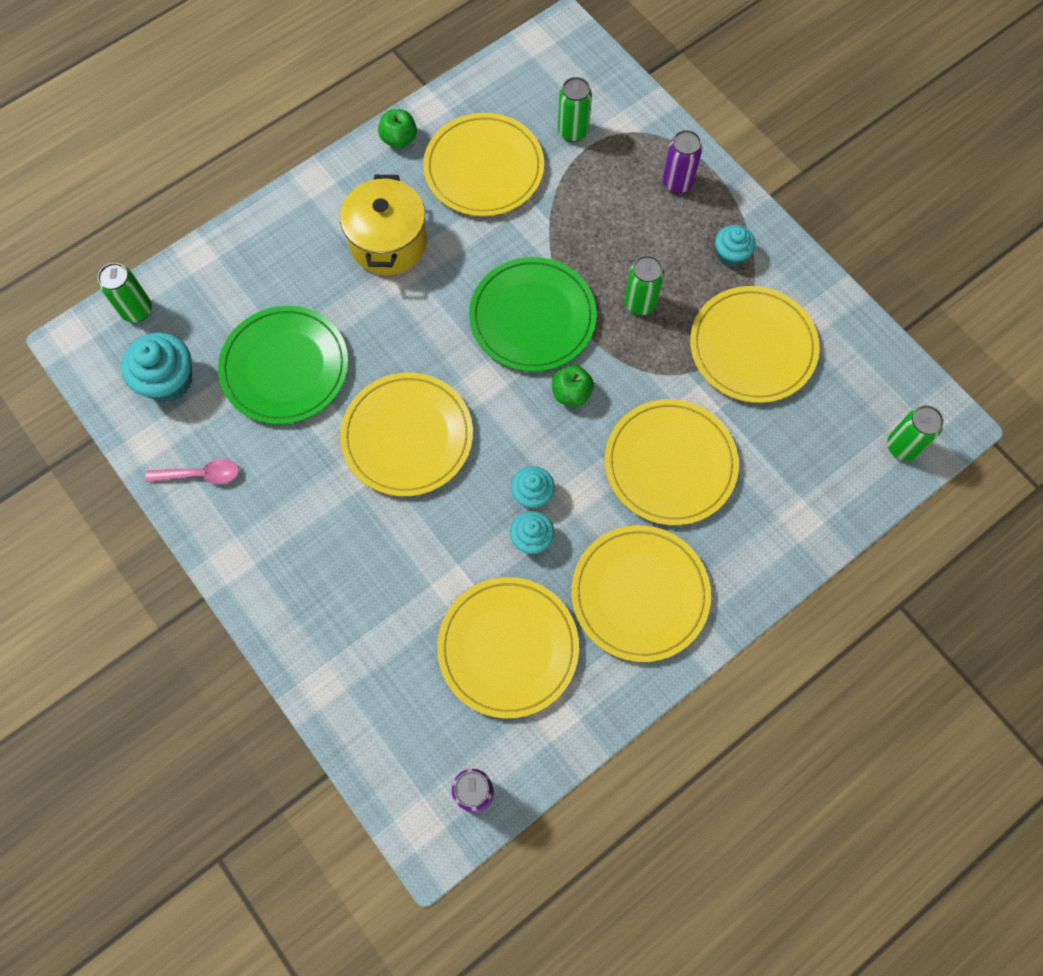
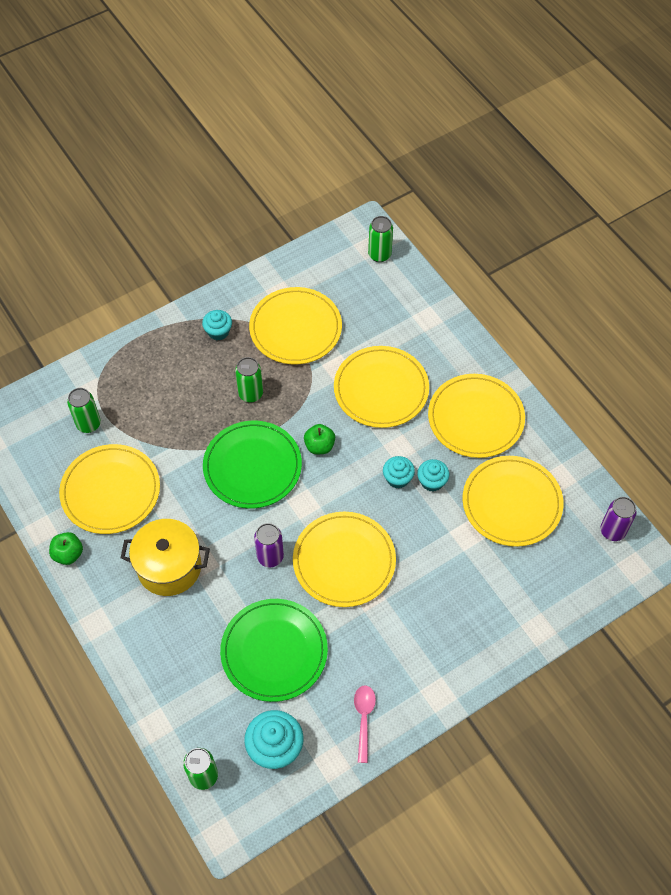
camera: 85 degrees left, 10 degrees down
purple can [662,130,702,194] -> purple can moved to [254,523,284,567]

